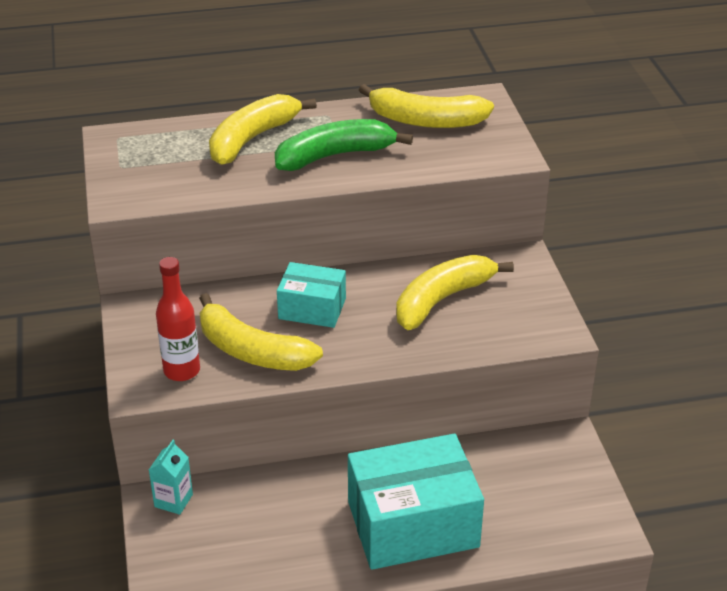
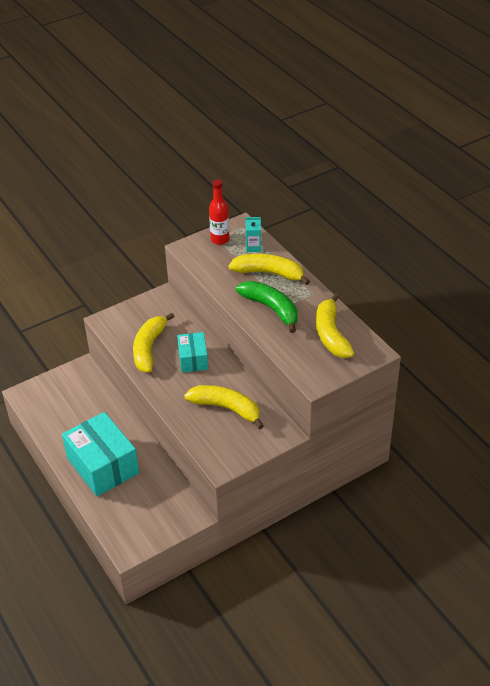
camera: 70 degrees right, 5 degrees up
turquoise carton [149,440,193,515] -> turquoise carton moved to [245,217,261,252]
red bottle [156,257,200,381] -> red bottle moved to [209,179,230,245]

